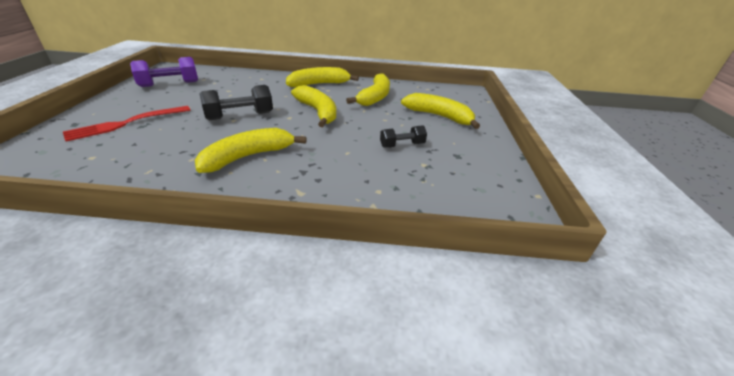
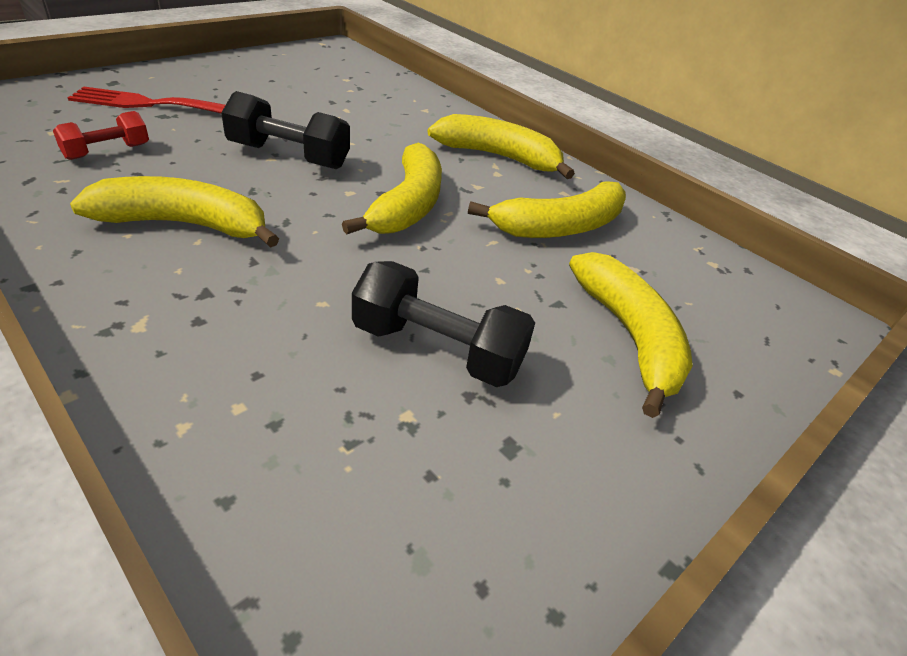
camera: 40 degrees right, 5 degrees up
purple dumbbell [130,57,198,87] -> none
black dumbbell [380,125,427,148] -> black dumbbell [352,261,535,387], size x1.60
none -> red dumbbell [53,111,149,160]

